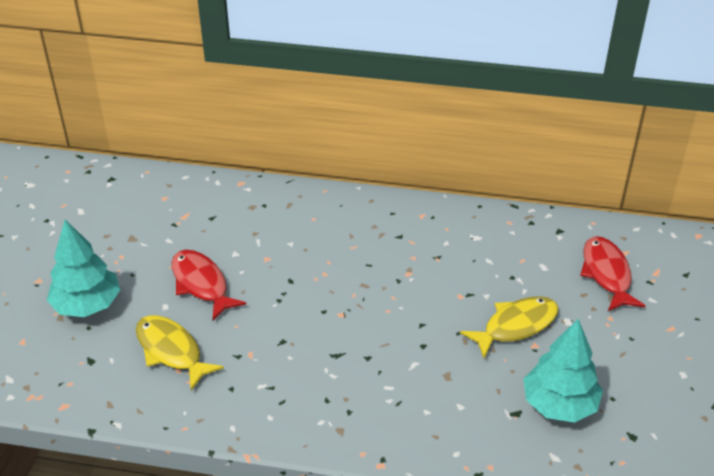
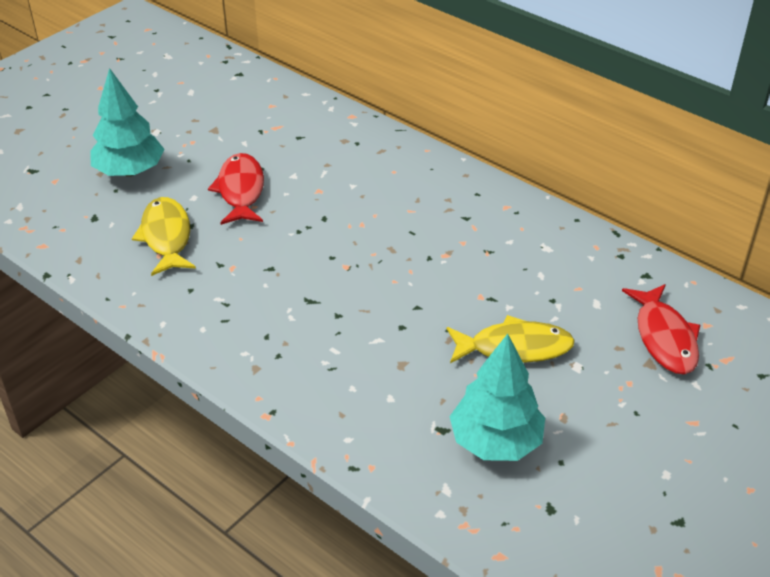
camera: 30 degrees right, 0 degrees up
red fish [580,236,646,311] -> red fish turned 150 degrees clockwise [622,284,700,374]

